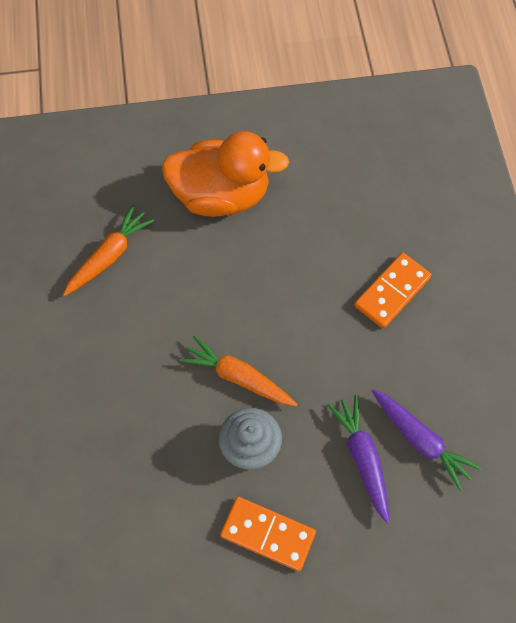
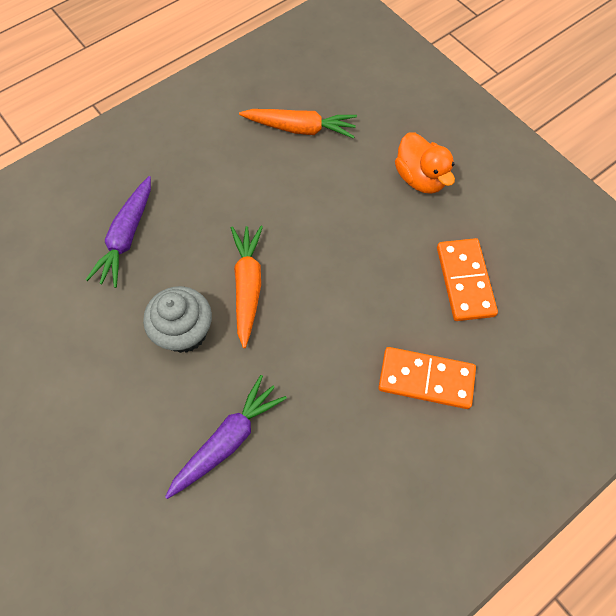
camera: 60 degrees right, 0 degrees up
orange duck [161,131,289,217] -> orange duck [395,132,455,194], size x0.59
orange domino [220,497,316,571] -> orange domino moved to [437,238,498,321]
purple carrot [372,389,481,491] -> purple carrot moved to [85,176,151,288]

